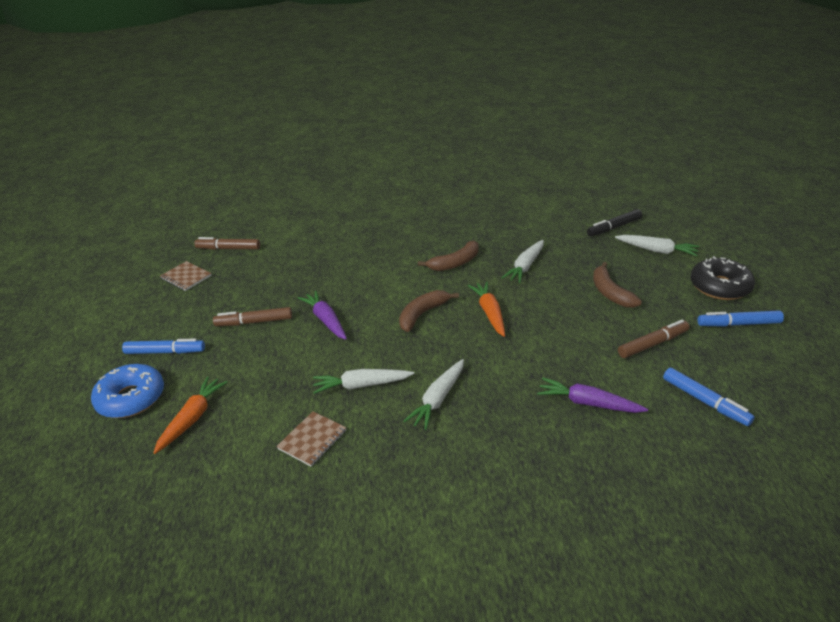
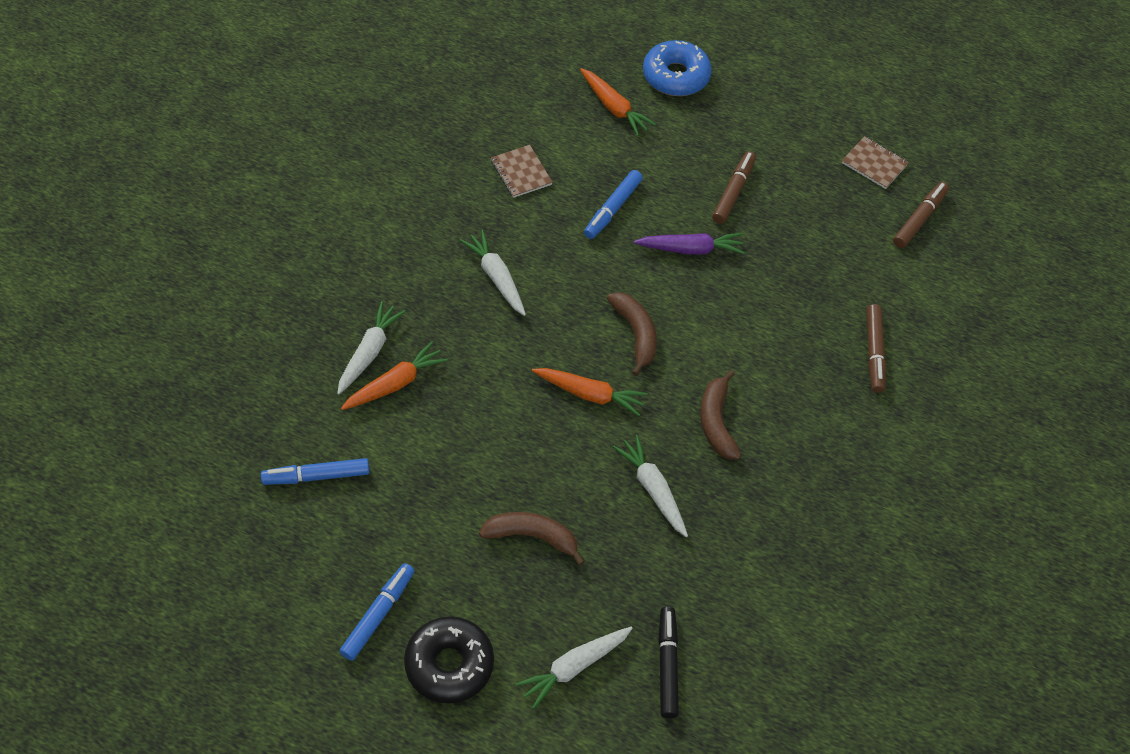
camera: 115 degrees right, 20 degrees up
blue marker [122,339,205,354] -> blue marker moved to [584,170,643,239]
brown notebook [160,261,212,291] -> brown notebook turned 60 degrees clockwise [842,136,909,189]
white carrot [313,369,414,394] -> white carrot moved to [337,301,406,394]
purple carrot [537,378,648,413] -> orange carrot [341,342,448,410]
brown marker [618,320,690,358] -> brown marker moved to [866,304,886,393]

